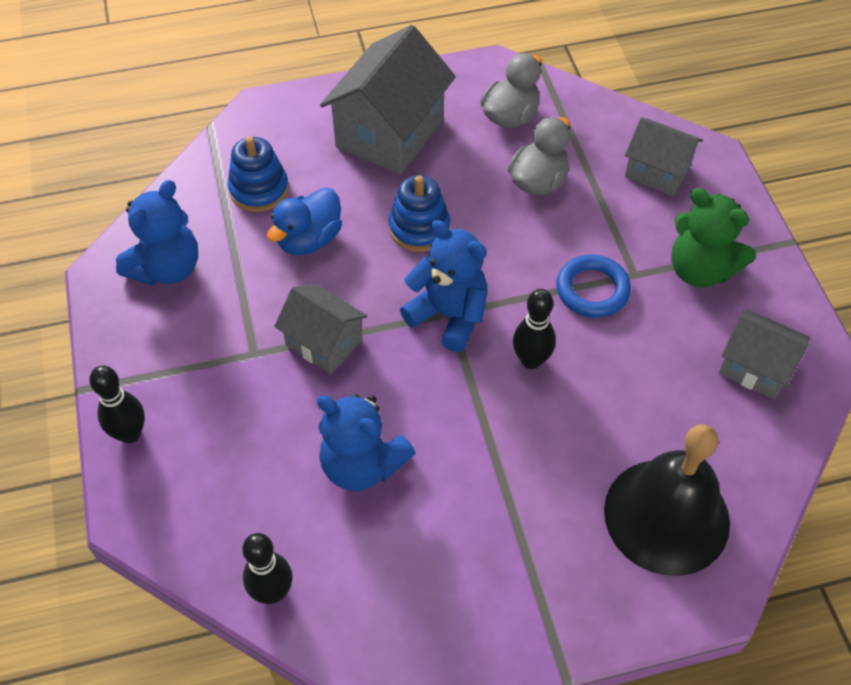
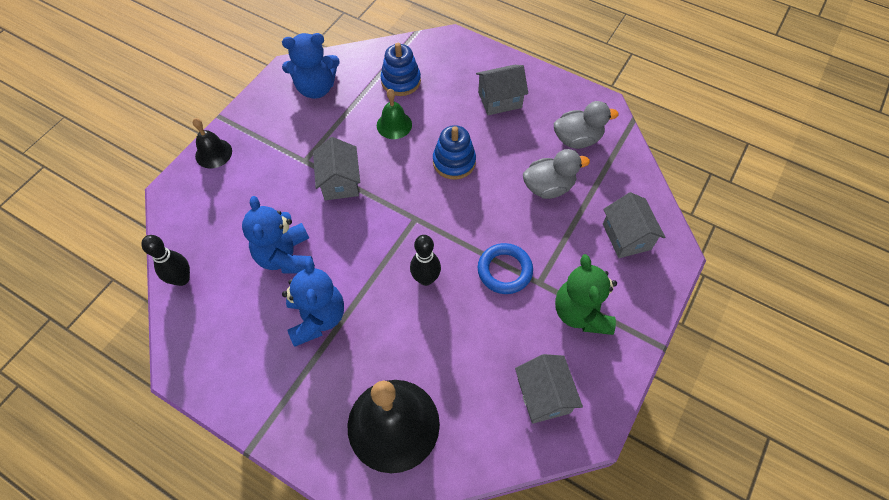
camera: 45 degrees right, 5 degrees up
black bowling pin [89,366,145,443] -> black bell [193,118,232,169]
blue duck [267,188,342,255] -> green bell [377,89,412,139]
grey house [320,25,456,175] -> grey house [476,65,528,115], size x0.59
blue teddy bear [400,220,487,352] -> blue teddy bear moved to [282,257,344,347]

